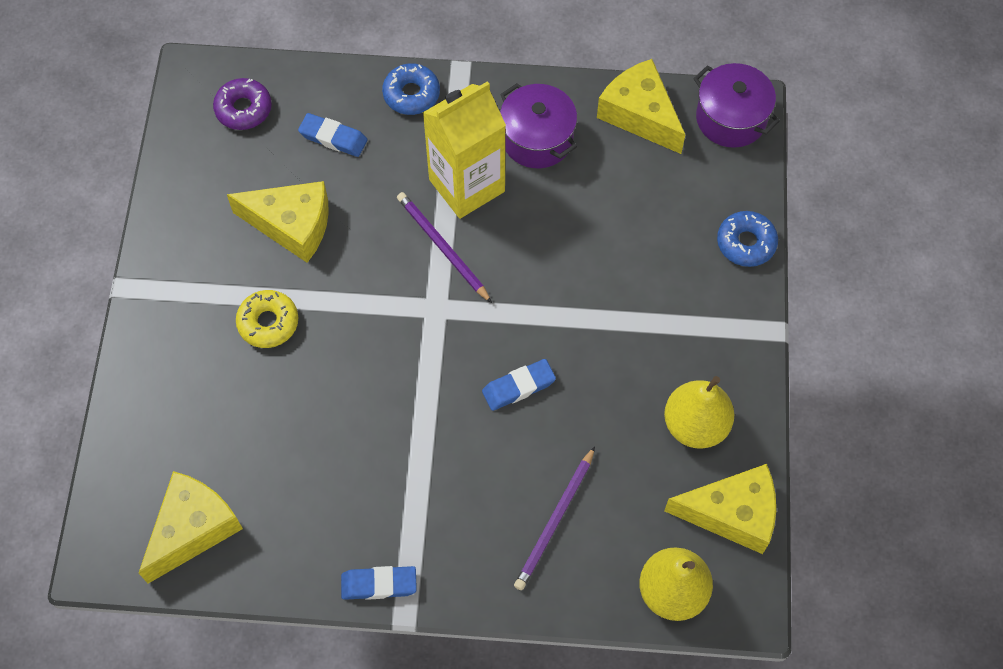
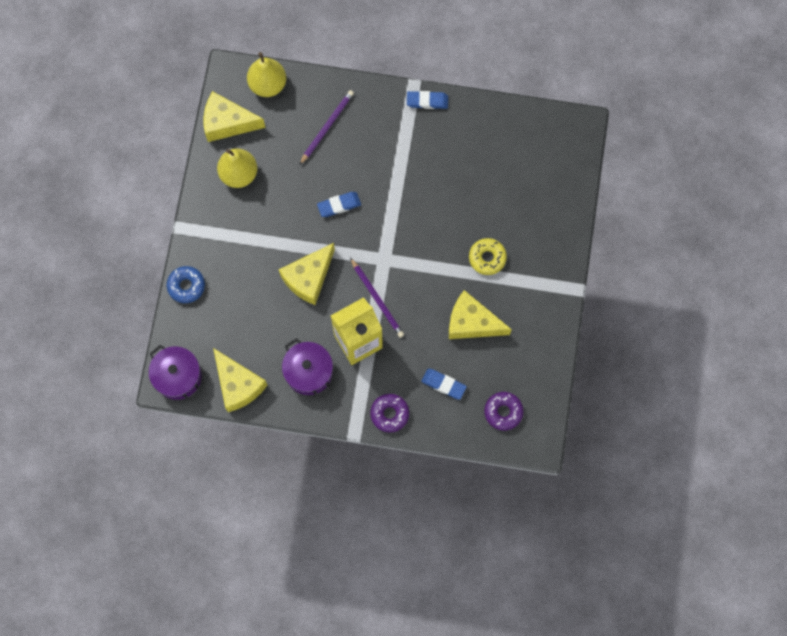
camera: 175 degrees left, 10 degrees up
yellow cheese [139,471,243,584] -> yellow cheese moved to [279,243,335,305]
blue donut [382,63,440,115] -> purple donut [370,394,409,433]

